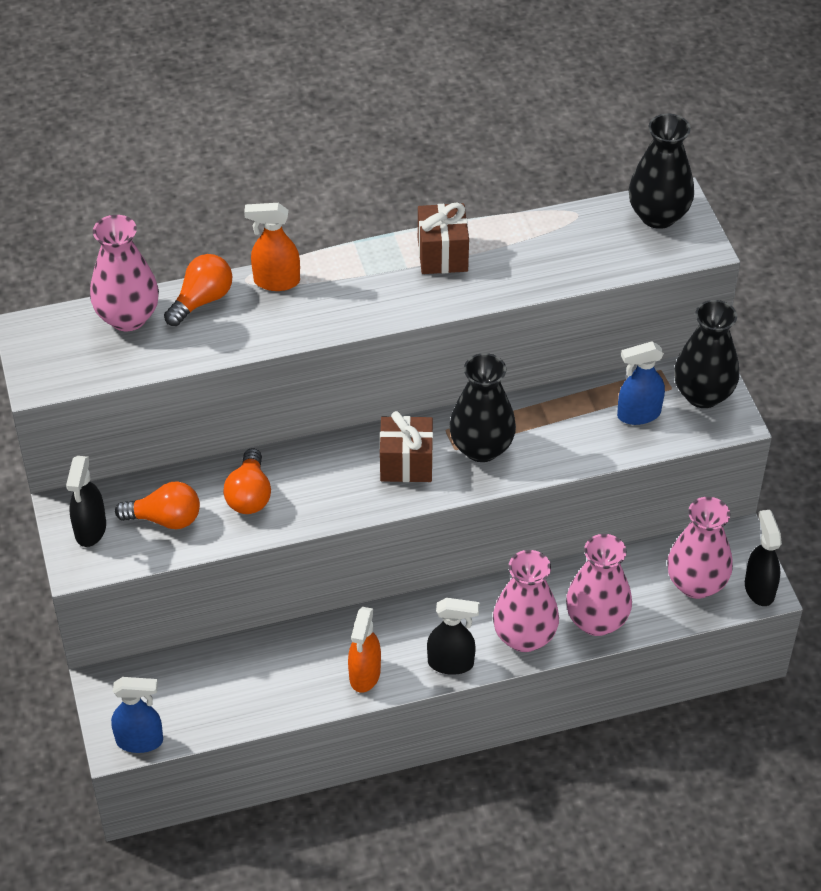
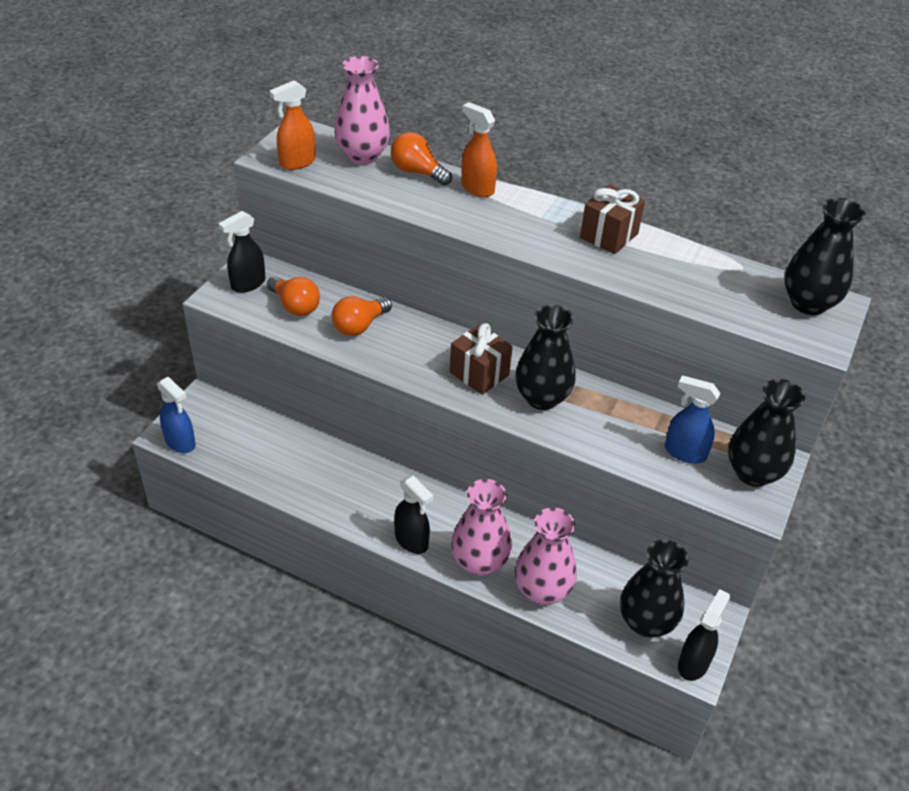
camera: 40 degrees right, 5 degrees down
orange light bulb [164,254,233,326] -> orange light bulb turned 135 degrees counterclockwise [391,132,452,186]
orange spray bottle [348,607,381,693] -> orange spray bottle moved to [269,80,315,170]
pink vase [667,497,733,599] -> black vase [620,539,688,637]

